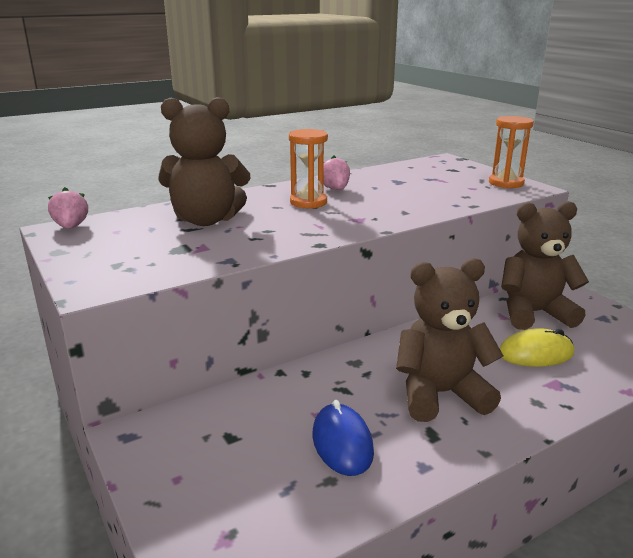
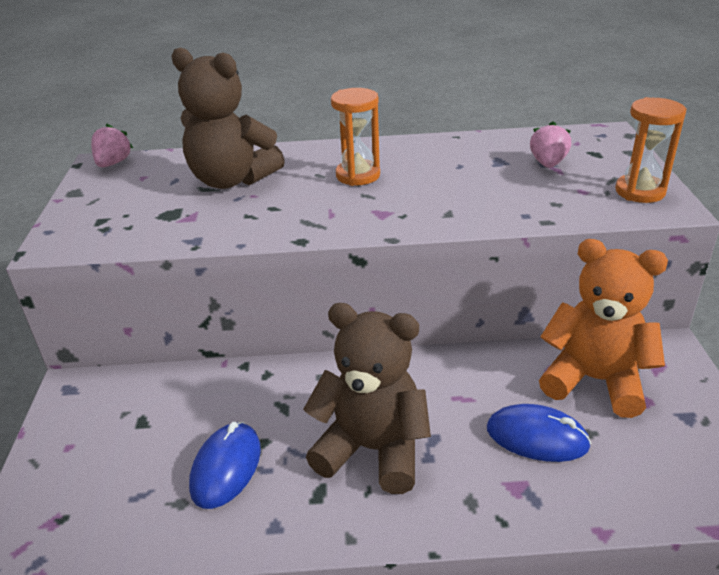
camera: 30 degrees right, 10 degrees up
pink strawberry [323,155,350,190] -> pink strawberry moved to [530,121,571,168]
yellow mouse [499,328,574,367] -> blue mouse [487,404,591,462]
brown teddy bear [501,201,589,330] -> orange teddy bear [539,239,668,418]

